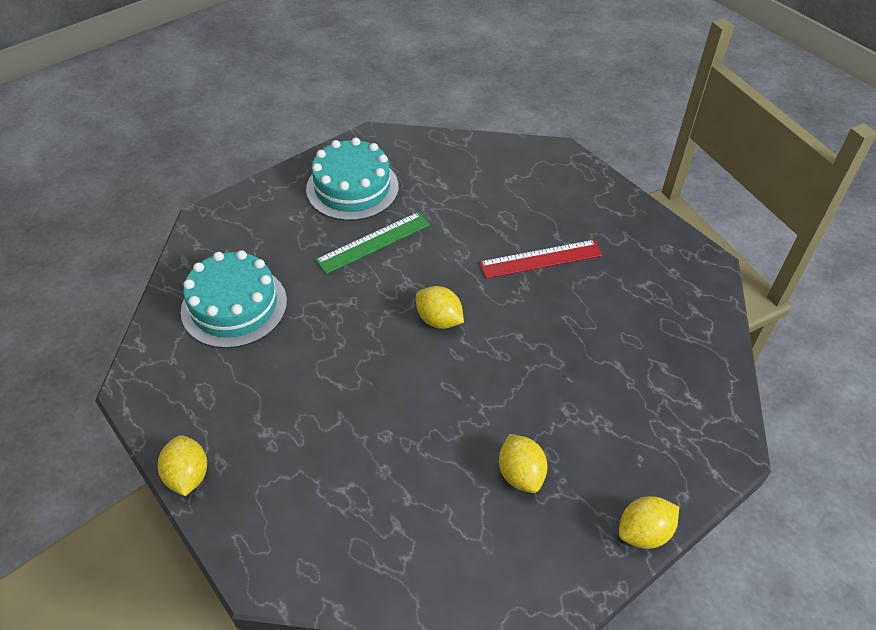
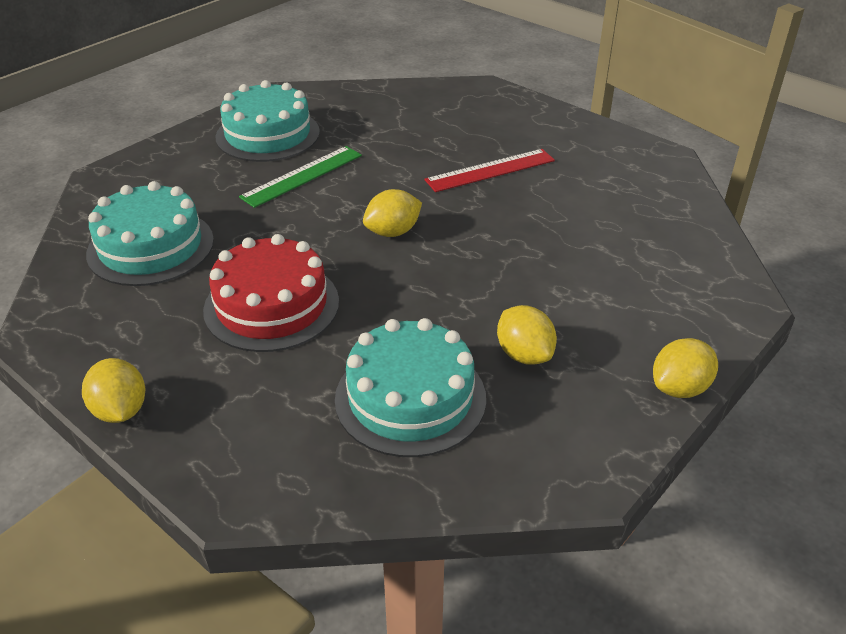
camera: 10 degrees left, 10 degrees down
yellow lemon [416,286,464,329] -> yellow lemon turned 60 degrees counterclockwise [363,189,422,237]
none -> red cake [203,234,339,352]
none -> turquoise cake [335,318,486,457]

